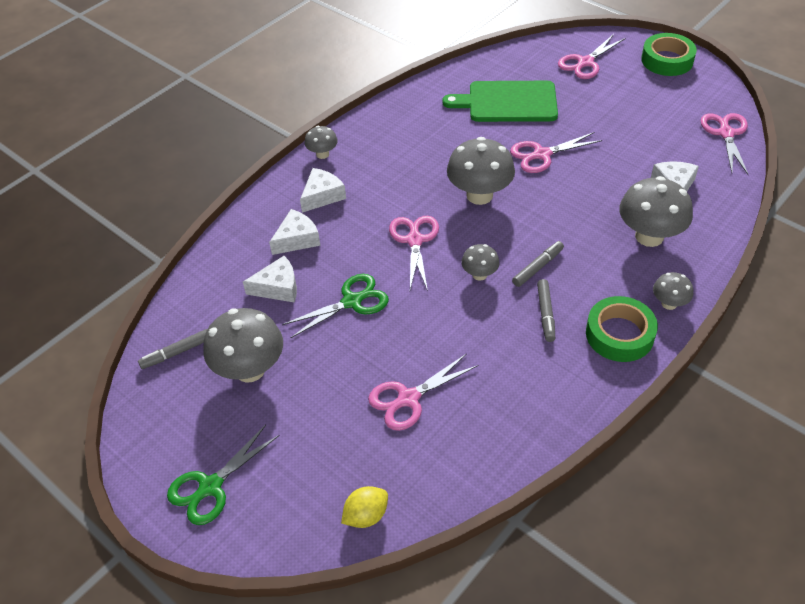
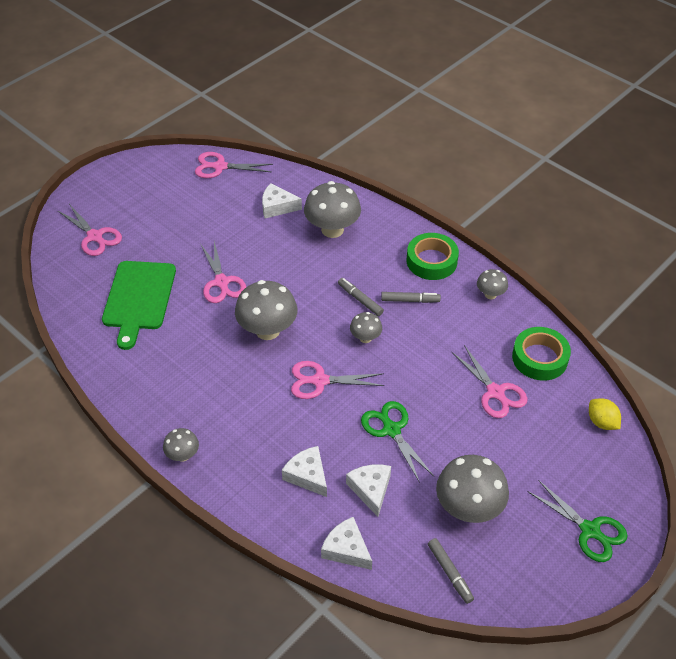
camera: 90 degrees left, 0 degrees up
white cheese [300,168,346,213] -> white cheese moved to [321,517,372,570]
green tape [641,33,697,76] -> green tape moved to [512,327,571,381]
grey mushroom [653,272,693,310] -> grey mushroom moved to [477,269,508,299]

